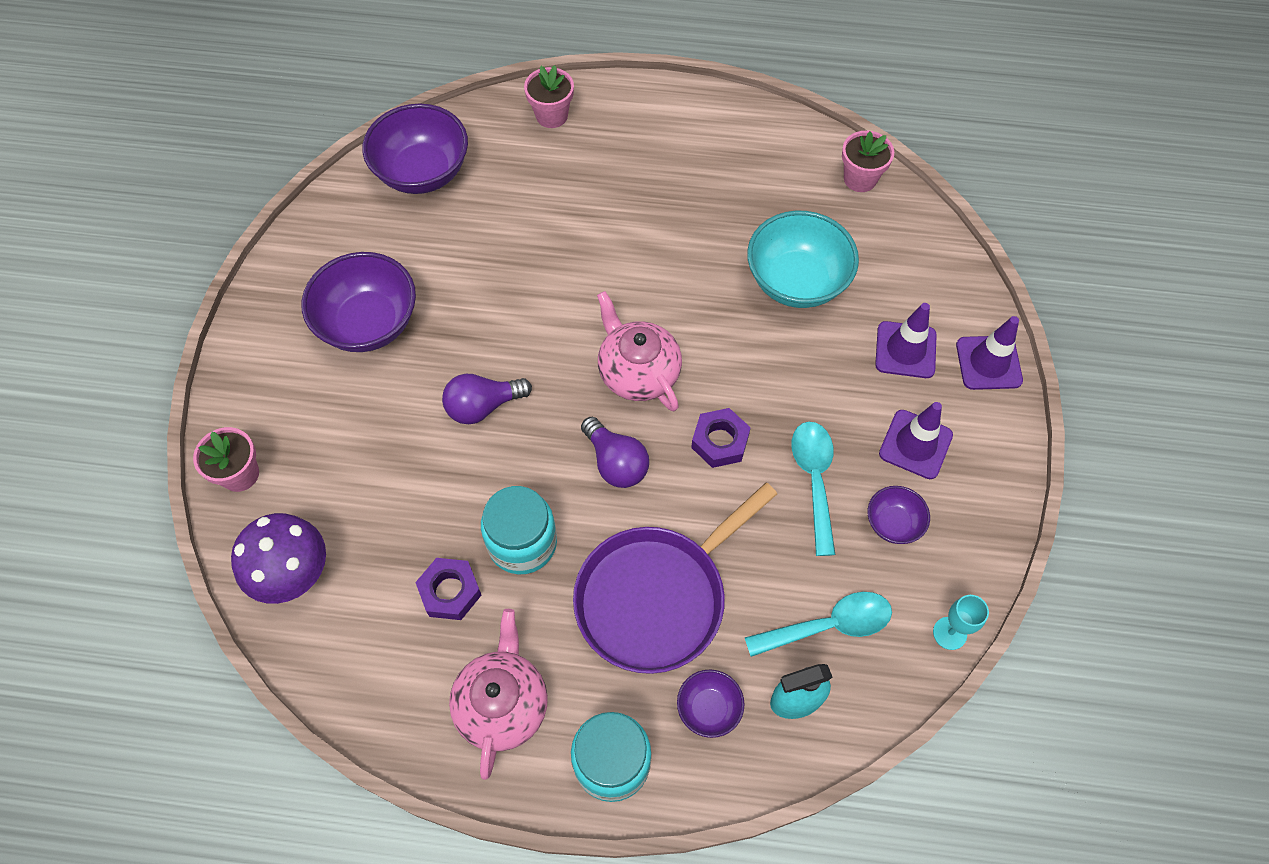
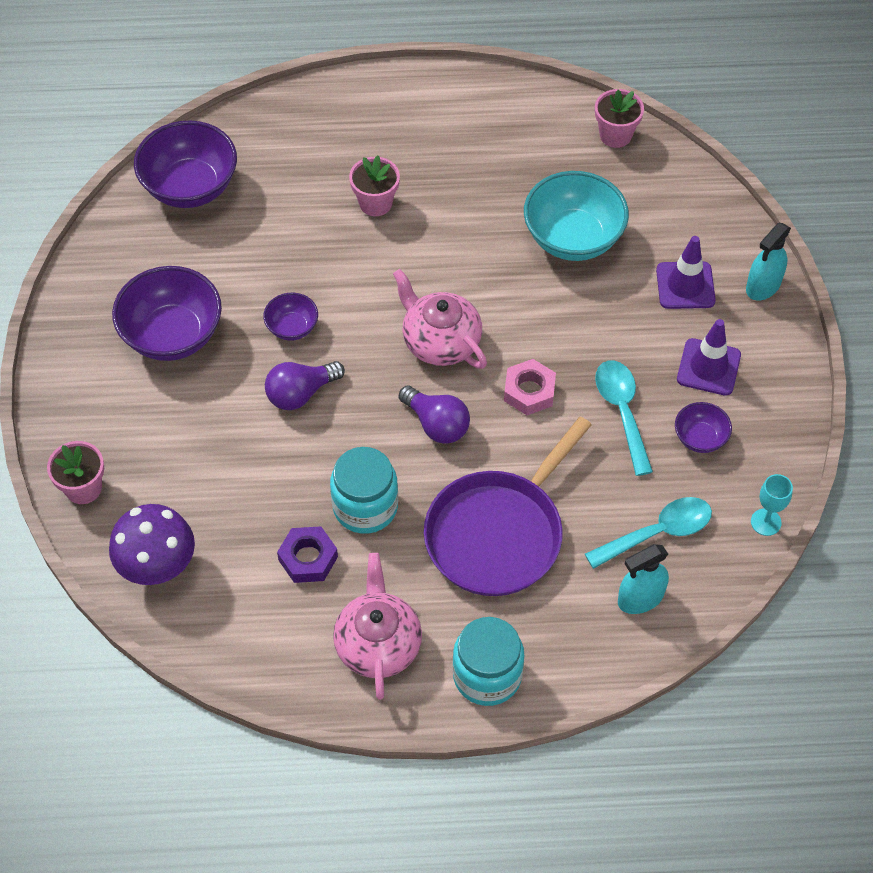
camera: 10 degrees left, 5 degrees down
pink flower pot [524,65,574,128] -> pink flower pot moved to [349,155,400,216]
purple bowl [677,670,745,738] -> purple bowl moved to [263,293,318,341]
purple nut [691,408,751,468] -> pink nut [504,359,556,415]
purple traffic cone [956,316,1023,390] -> turquoise spray bottle [746,223,791,301]

